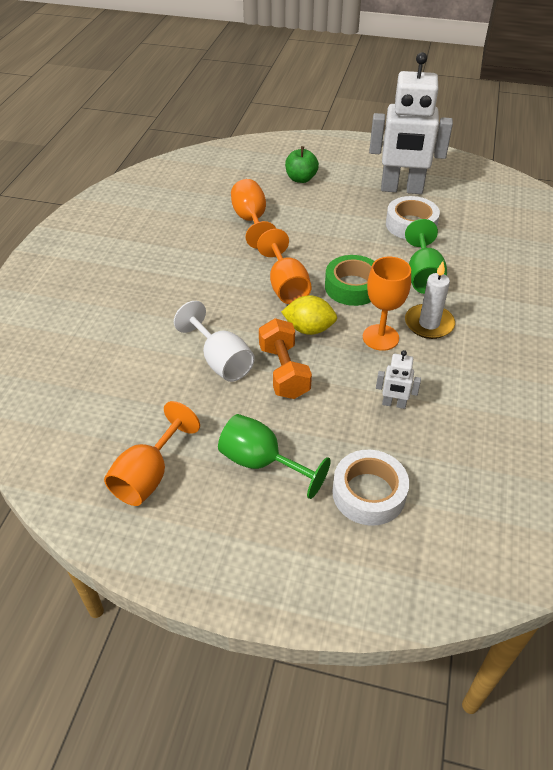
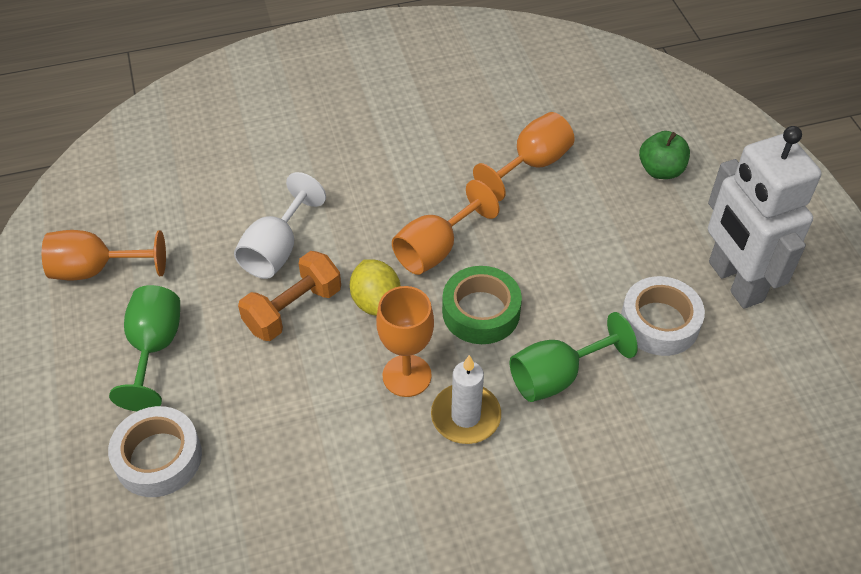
camera: 60 degrees right, 5 degrees up
white robot [376,350,421,409] -> none

